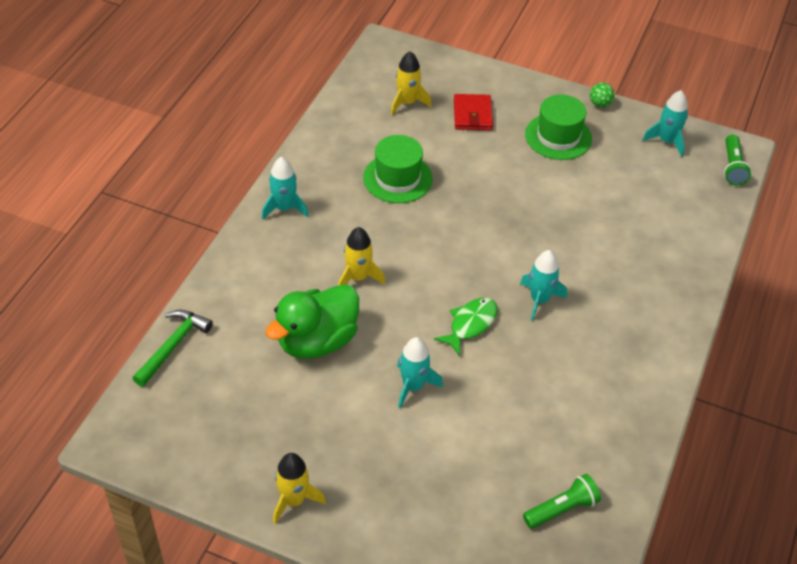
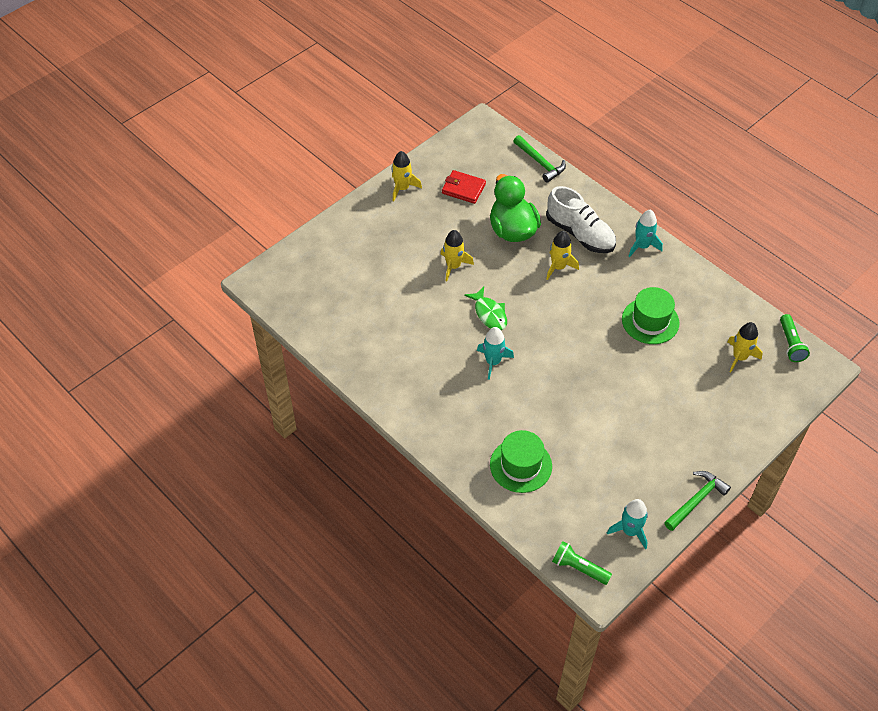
camera: 115 degrees right, 5 degrees up
turquoise rocket [397,337,443,408] -> yellow rocket [440,230,474,281]
red wallet [454,94,493,130] -> red wallet moved to [442,170,486,204]
green flashlight [523,474,601,528] -> green flashlight moved to [780,314,810,362]
green hat [525,94,592,160] -> green hat moved to [490,430,552,493]
green ball [590,83,615,107] -> green hammer [664,471,731,531]
none -> white shoe [546,186,616,253]

